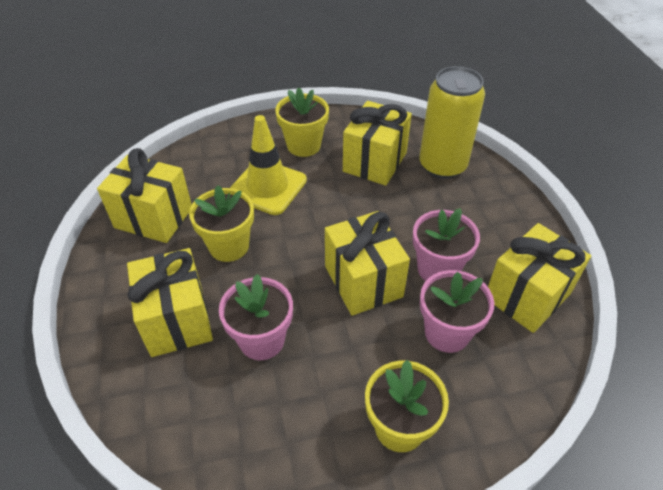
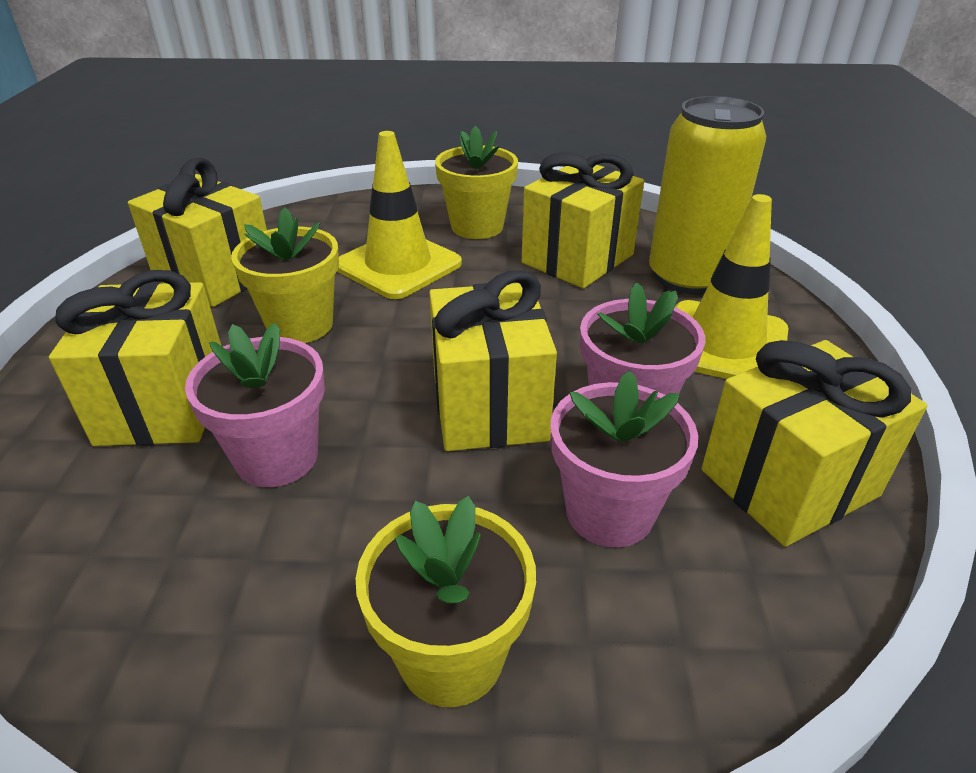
camera: 15 degrees right, 10 degrees down
none -> yellow traffic cone [675,194,789,379]

